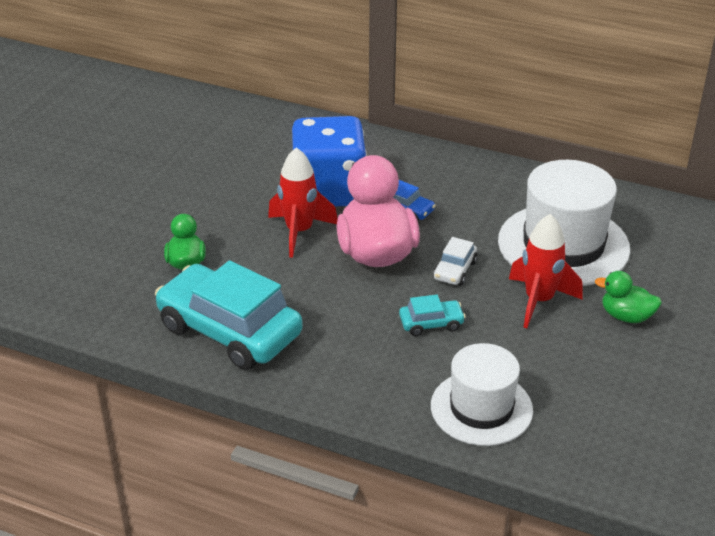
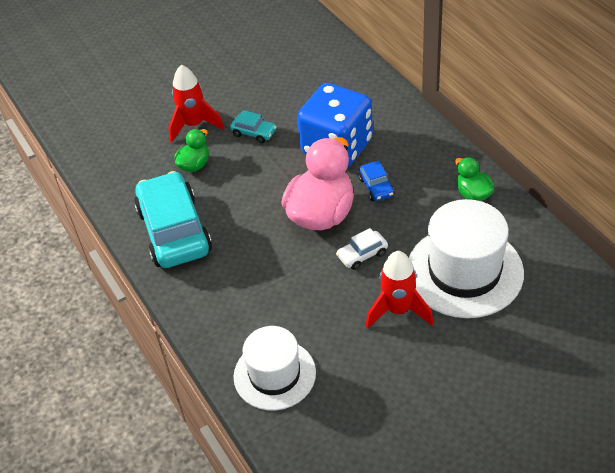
camera: 40 degrees right, 10 degrees up
red rocket [268,147,338,258] -> red rocket moved to [168,65,224,143]
turquoise car [399,295,466,336] -> turquoise car moved to [230,110,277,143]
green duck [595,271,662,323] -> green duck moved to [455,157,494,201]

